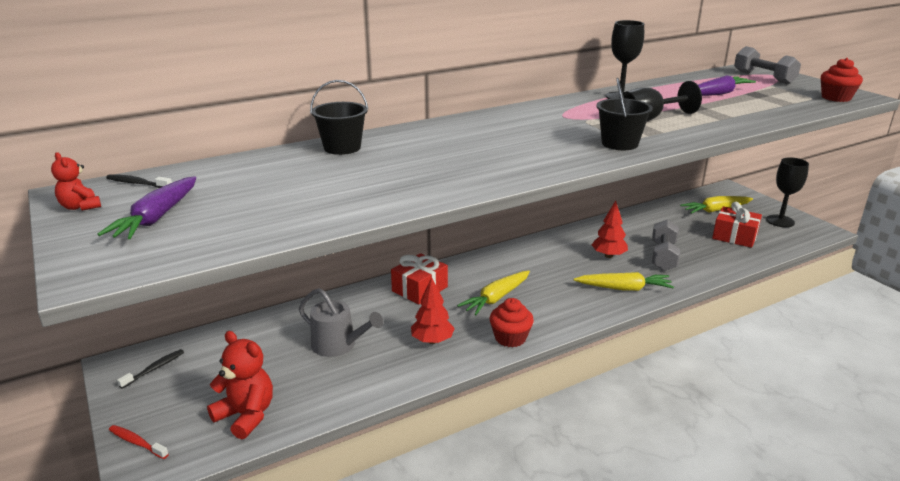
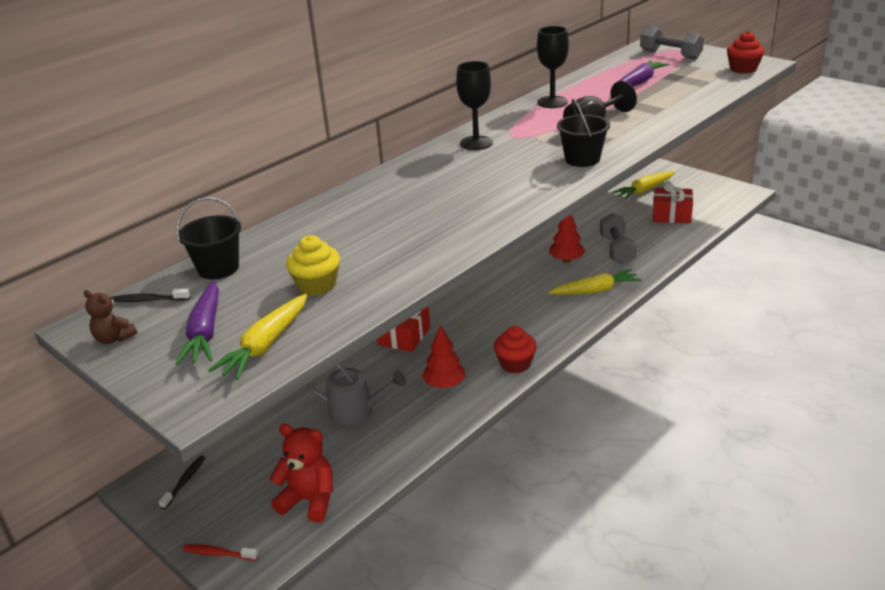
camera: 15 degrees left, 5 degrees up
red teddy bear [51,152,101,211] -> brown teddy bear [84,290,137,344]
black bucket [310,80,368,155] -> black bucket moved to [176,197,241,280]
yellow carrot [457,271,530,316] -> yellow carrot moved to [208,294,307,380]
black goblet [766,157,809,227] -> black goblet moved to [456,61,493,150]
none -> yellow cupcake [286,235,340,296]

